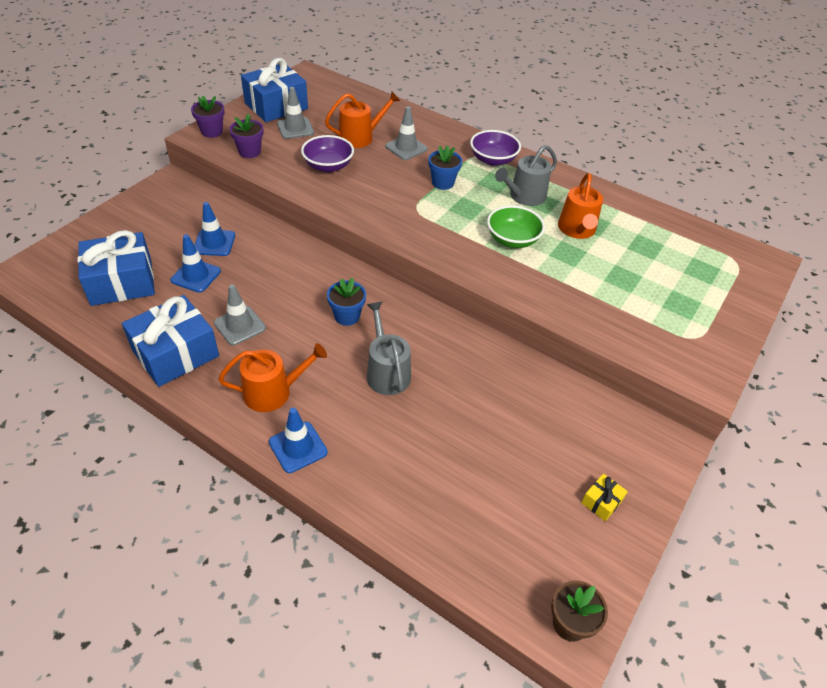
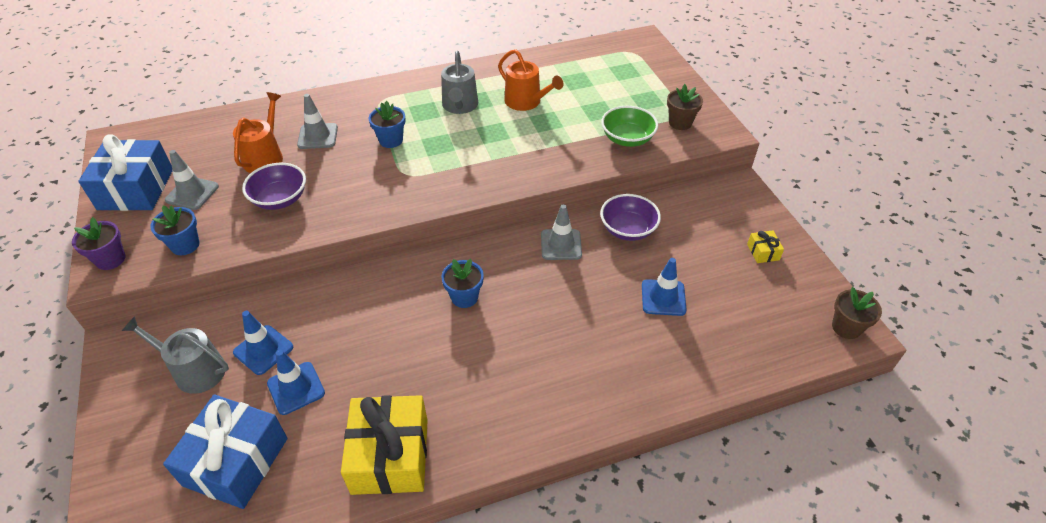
camera: 50 degrees left, 0 degrees up
blue gift [122,295,219,387] -> yellow gift [341,395,428,495]
grey traffic cone [214,284,266,345] -> grey traffic cone moved to [541,204,582,260]
orange watering can [218,343,327,412] -> none
purple flower pot [229,114,264,158] -> blue flower pot [150,205,199,255]
blue traffic cone [269,408,328,473] -> blue traffic cone moved to [642,258,687,316]
grey watering can [367,302,411,395] -> grey watering can moved to [122,316,229,394]
purple bowl [470,130,521,166] -> purple bowl moved to [600,194,661,241]
green bowl [487,205,545,248] -> green bowl moved to [601,106,658,147]
none -> brown flower pot [667,84,703,130]

